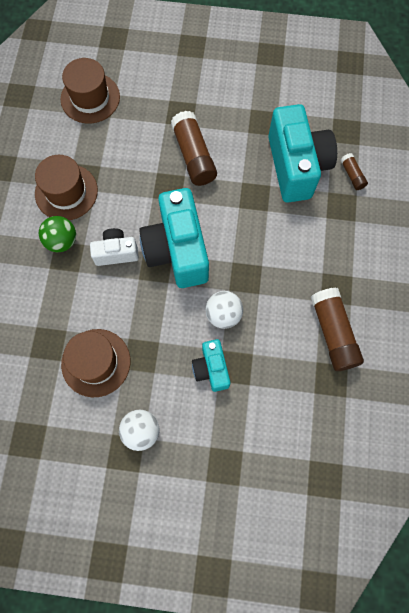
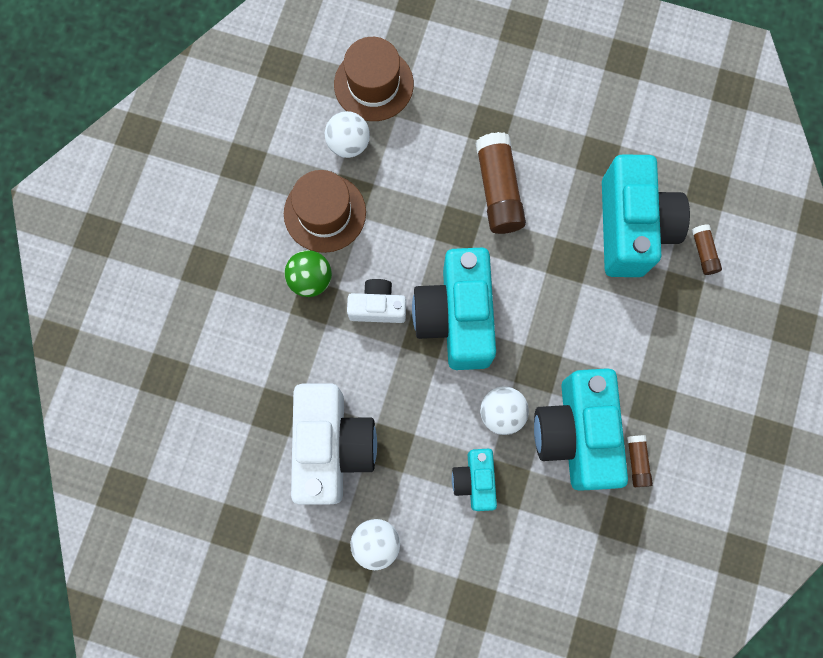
camera: 10 degrees right, 5 degrees up
brown hat [61,329,130,397] -> white camera [291,383,377,505]
brown glue stick [311,288,364,371] -> brown glue stick [627,435,653,487], size x0.50
none -> white ball [325,111,370,158]
none -> turquoise camera [534,368,628,491]

